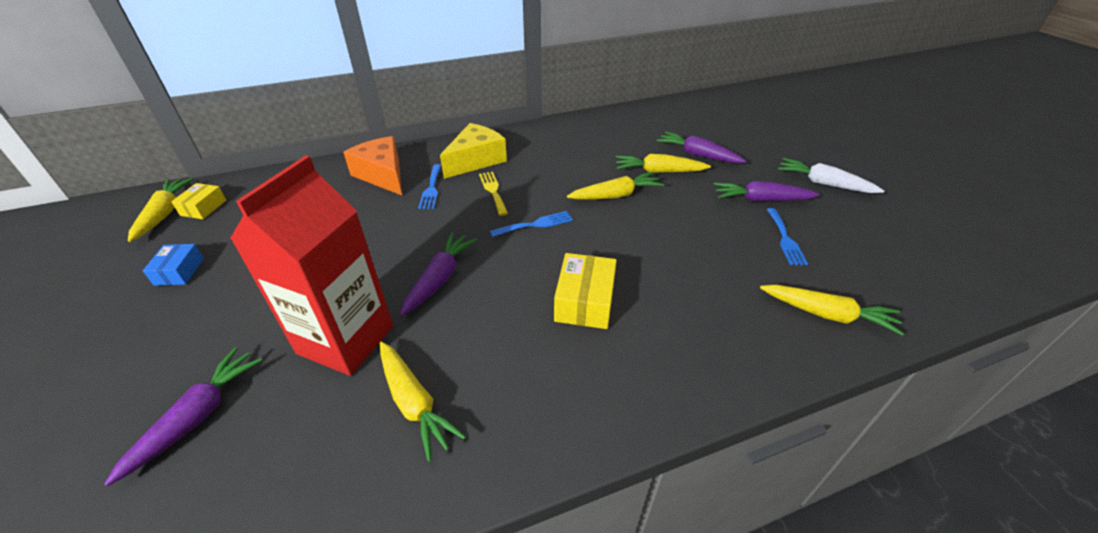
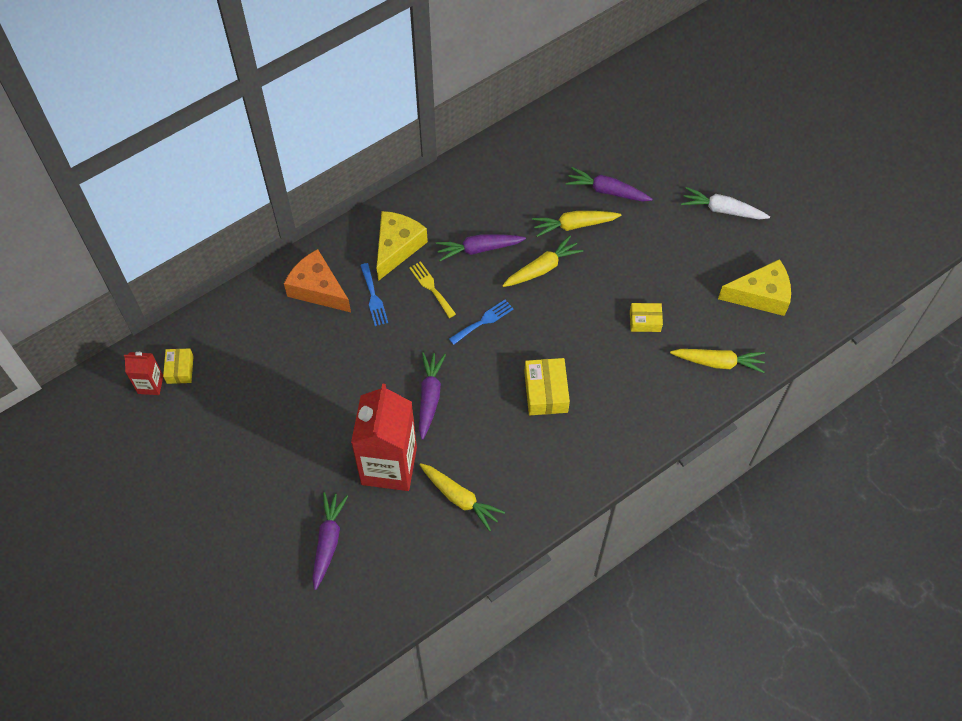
camera: 15 degrees left, 20 degrees up
yellow carrot [128,178,194,242] -> red carton [124,352,163,395]
blue box [143,244,204,286] -> none
purple carrot [714,181,819,201] -> purple carrot moved to [436,234,526,261]
blue fork [766,208,808,265] -> none
none -> yellow box [630,303,663,332]
none -> yellow cheese [718,259,791,316]

